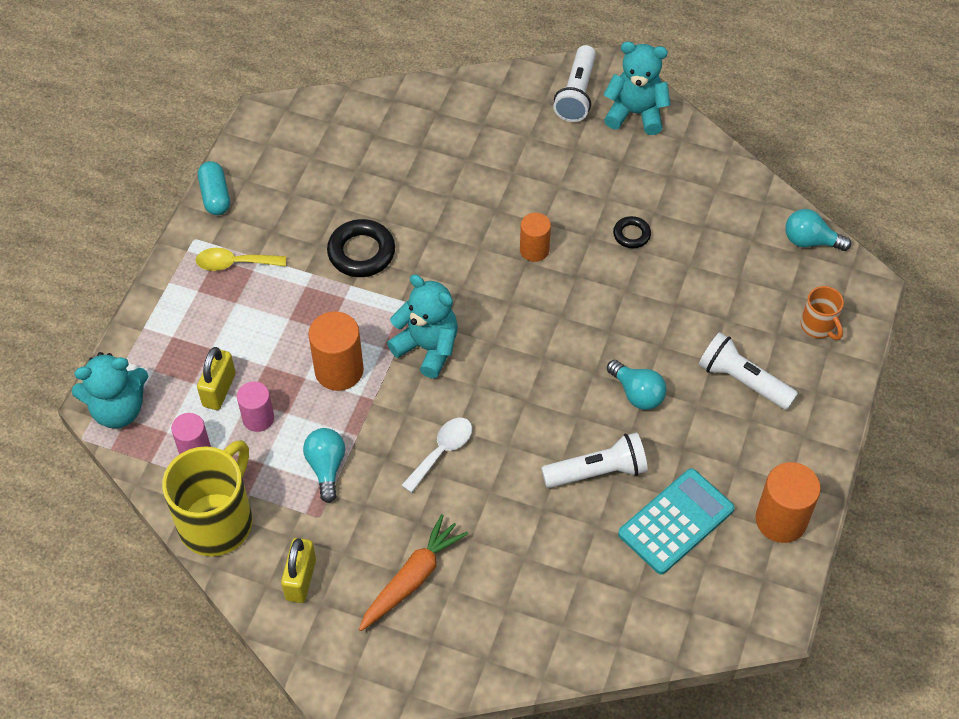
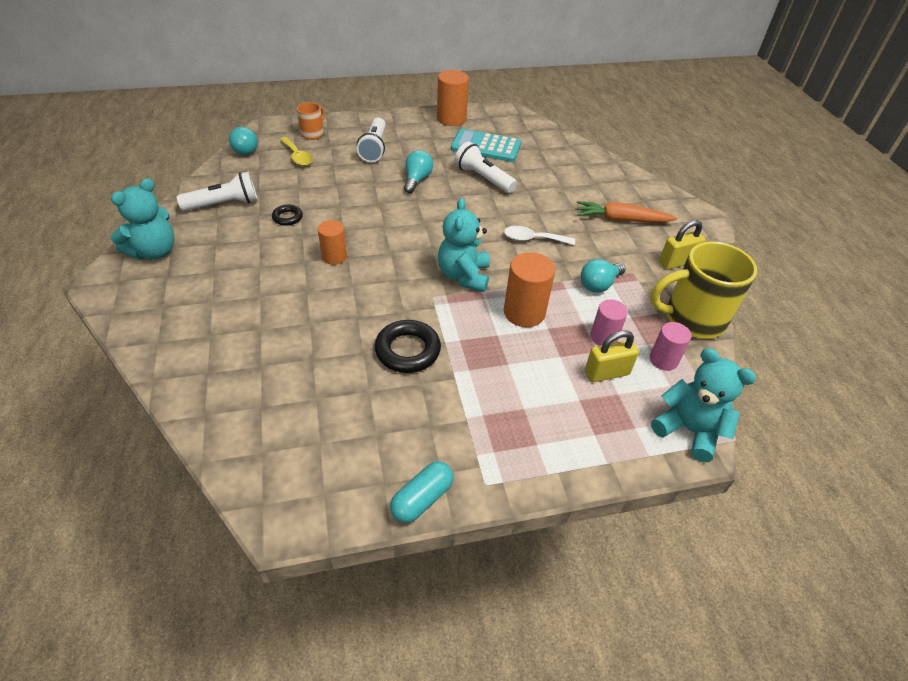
camera: 125 degrees left, 10 degrees down
yellow spoon [195,248,286,271] -> yellow spoon moved to [279,137,313,166]
white flashlight [553,45,596,122] -> white flashlight moved to [177,172,258,211]
turquoise teddy bear [604,41,670,135] -> turquoise teddy bear turned 120 degrees counterclockwise [111,178,175,260]

